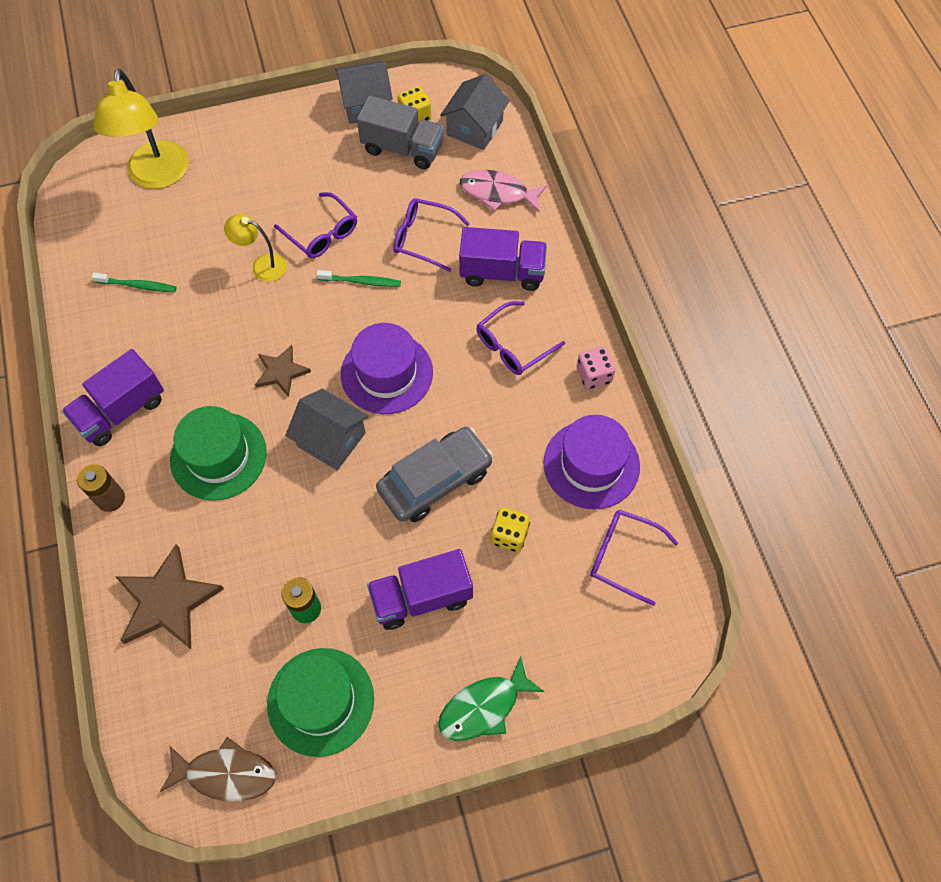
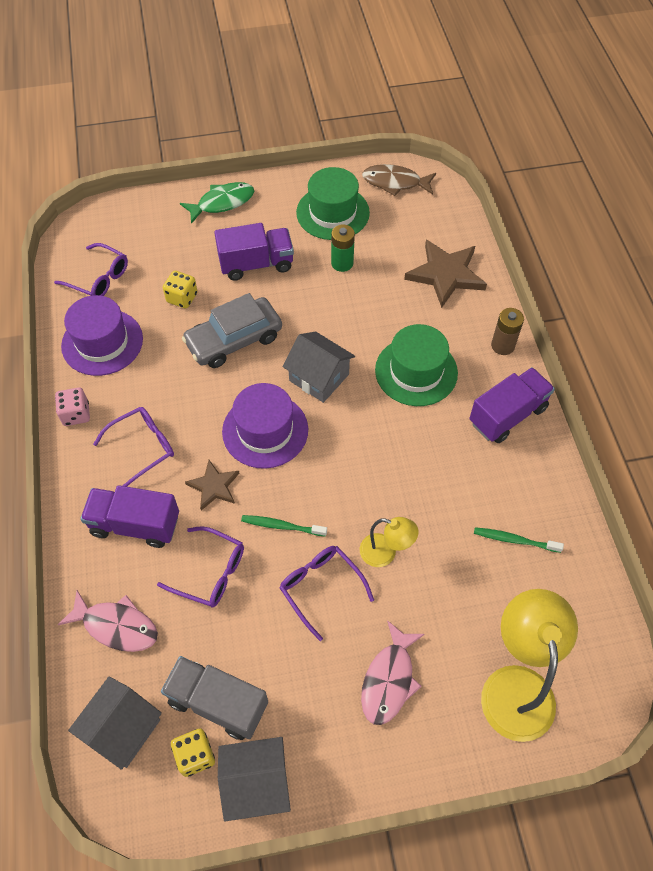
camera: 175 degrees left, 5 degrees down
brown star [255,345,311,397] -> brown star moved to [185,460,239,511]
none -> pink fish [361,620,425,725]

